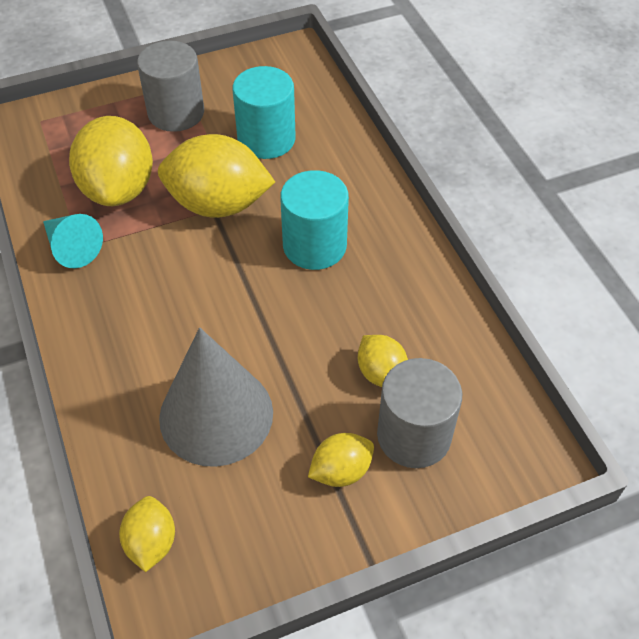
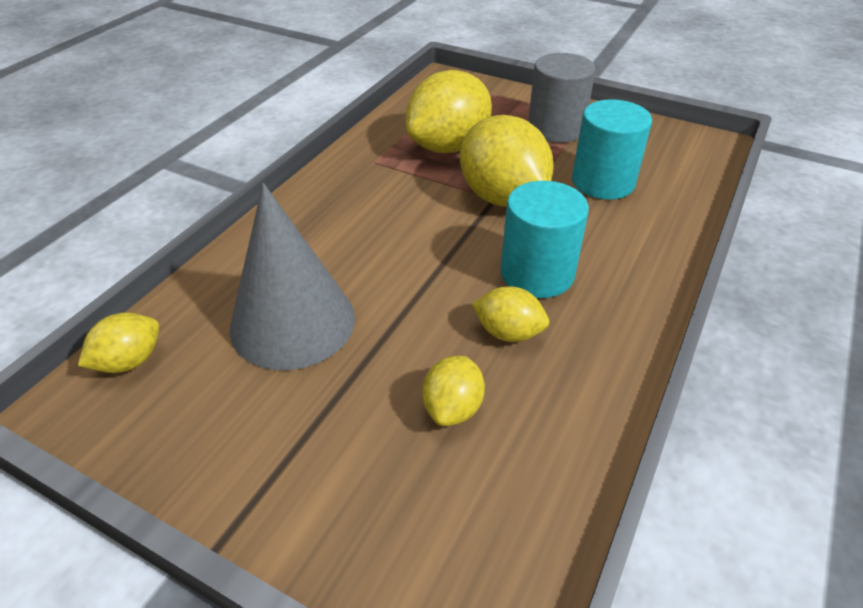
camera: 50 degrees right, 10 degrees down
turquoise cone [43,214,103,268] -> none
yellow lemon [308,433,374,487] -> yellow lemon moved to [472,286,549,342]
grey cylinder [377,358,462,468] -> none

